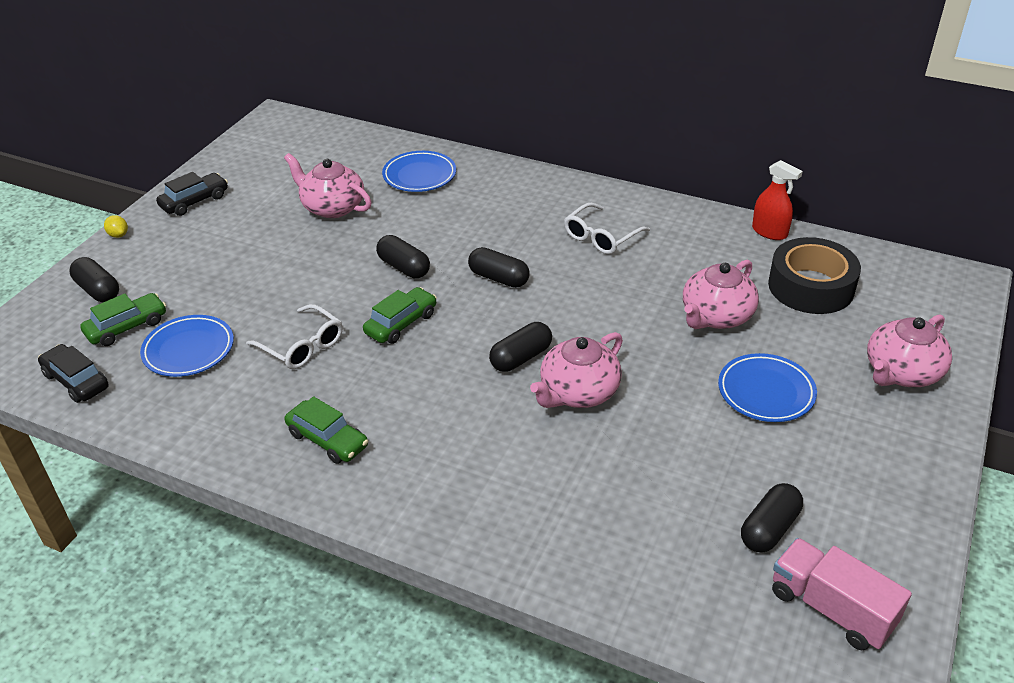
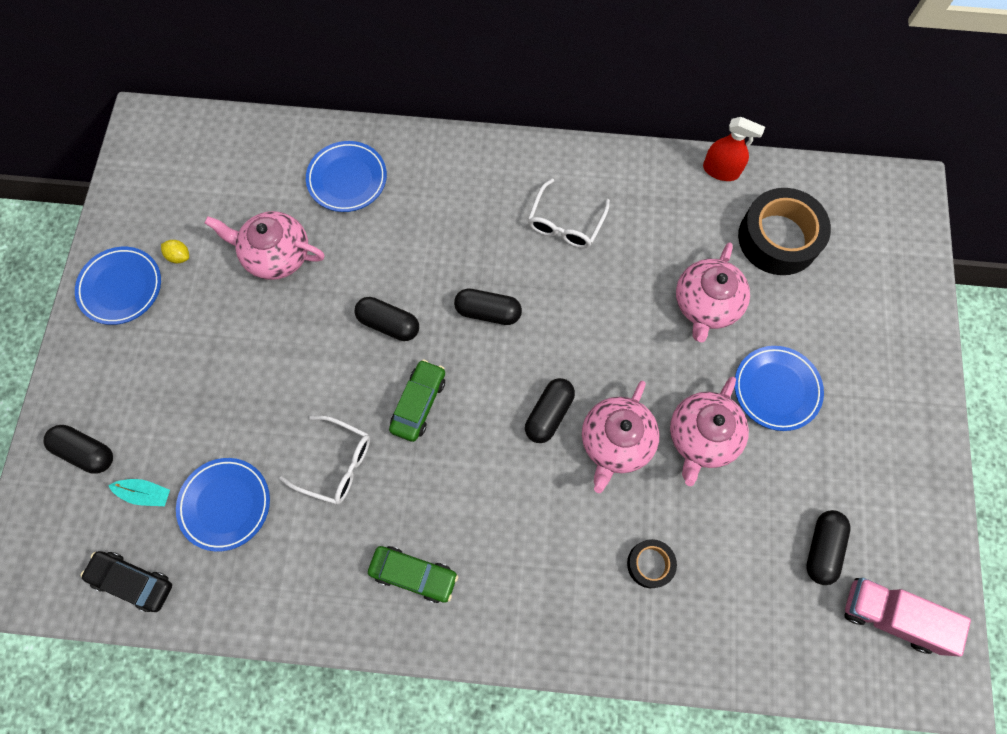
camera: 20 degrees left, 30 degrees up
green car [80,293,166,346] -> turquoise boat [108,479,170,506]
yellow lemon [104,215,128,238] -> yellow lemon moved to [161,240,189,263]
black car [156,172,228,216] -> blue plate [75,247,161,325]
pink teapot [867,314,952,387] -> pink teapot moved to [670,377,749,486]
none -> black tape [627,539,677,588]

